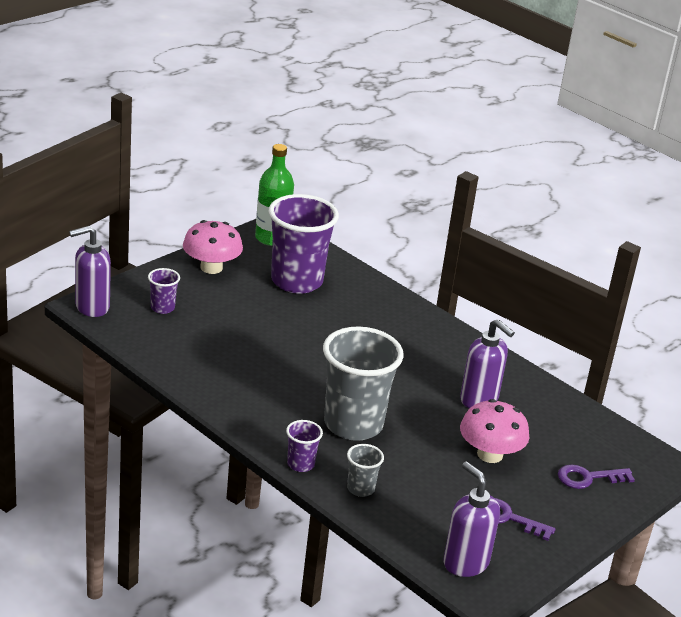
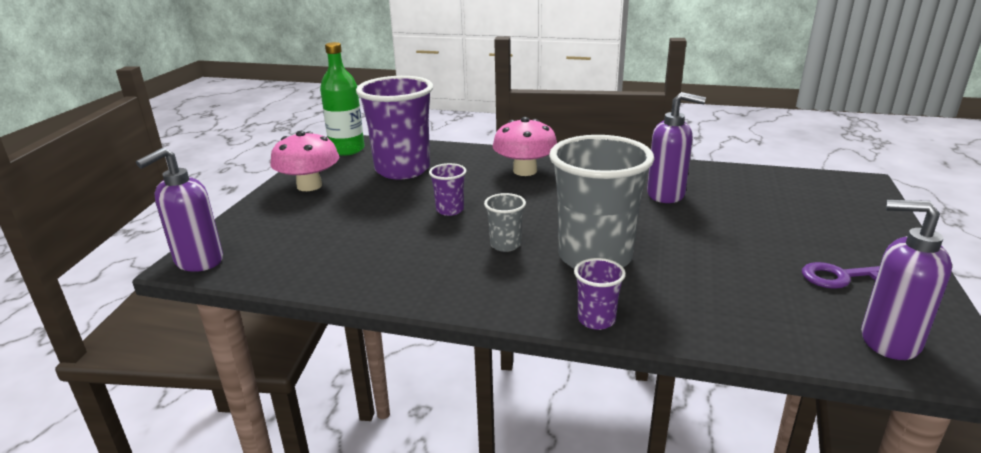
camera: 25 degrees left, 5 degrees down
purple cup [148,268,180,314] -> purple cup moved to [429,163,466,216]
grey cup [347,444,384,497] -> grey cup moved to [484,193,526,252]
pink mushroom [460,399,529,463] -> pink mushroom moved to [493,117,557,176]
purple key [558,465,635,489] -> none

